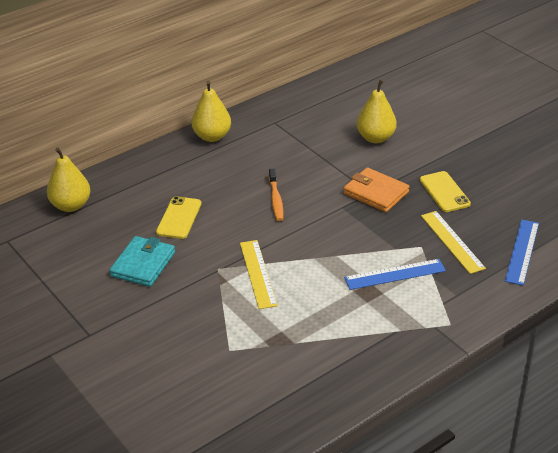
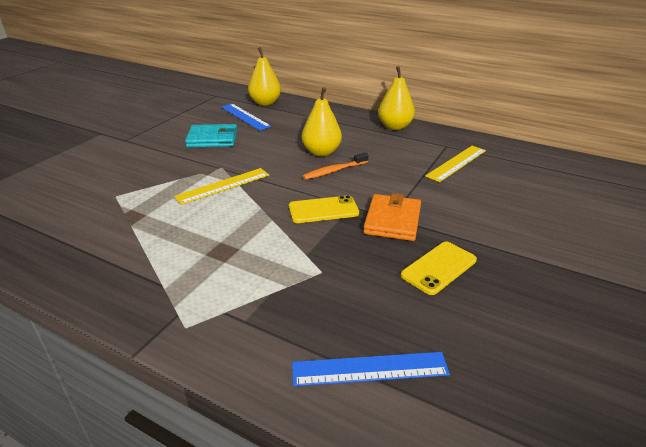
camera: 65 degrees right, 5 degrees down
yellow phone [156,196,202,239] -> yellow phone moved to [289,195,359,223]
blue ruler [344,259,446,290] -> blue ruler moved to [221,104,271,131]
yellow pear [357,80,397,143] -> yellow pear moved to [302,87,342,157]
yellow ruler [421,211,486,274] -> yellow ruler moved to [425,146,486,182]

